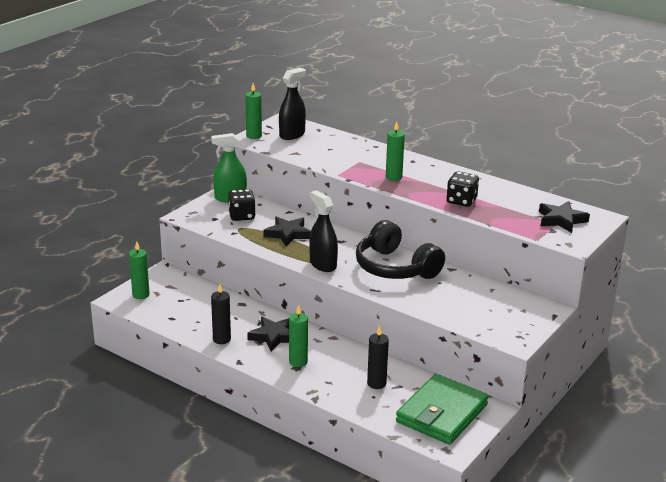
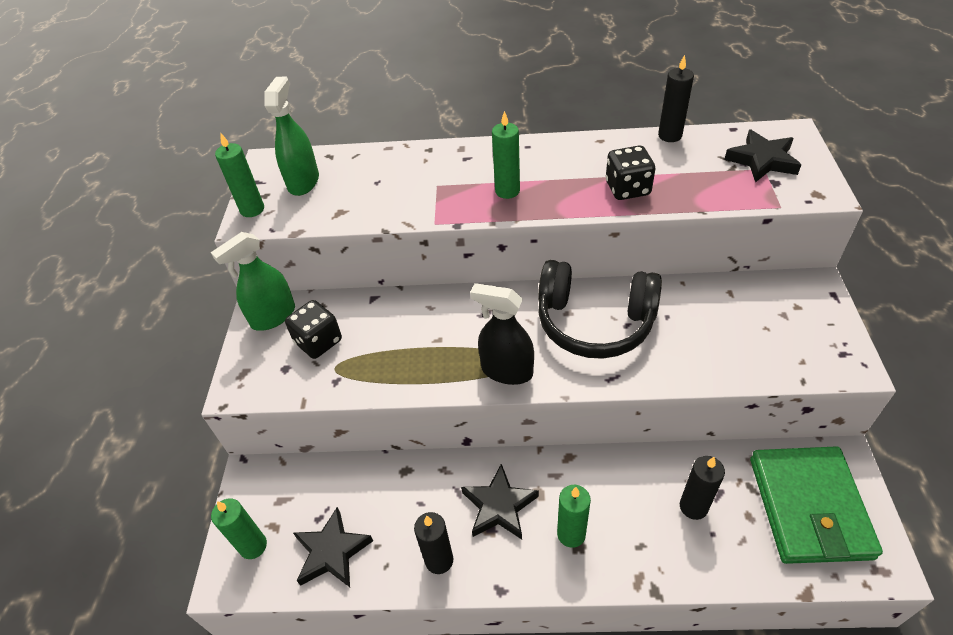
camera: 30 degrees left, 20 degrees up
black star [264,216,311,246] -> black star moved to [293,507,373,587]
black spray bottle [279,68,306,140] -> green spray bottle [265,77,319,196]
none -> black candle [658,55,694,142]

